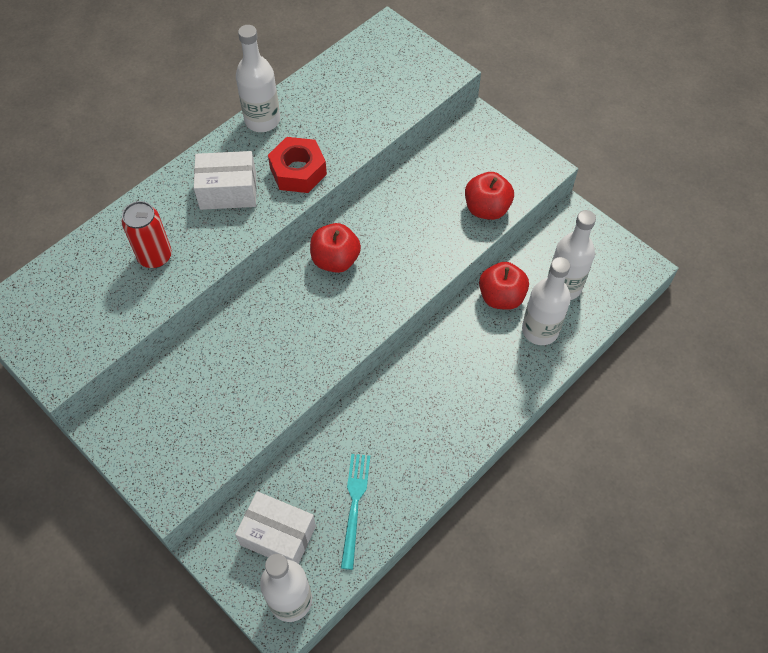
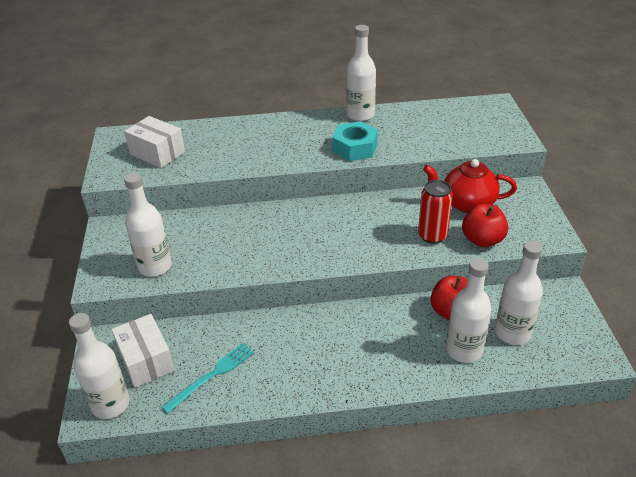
camera: 40 degrees right, 20 degrees down
red can [122,201,172,268] -> red can moved to [418,180,453,244]
white box [194,151,256,210] -> white box moved to [124,116,185,168]
red nut [268,137,327,193] -> turquoise nut [332,121,378,161]
red apple [310,223,361,273] -> none
none -> white bottle [124,172,172,277]
none -> red teapot [423,159,517,213]

